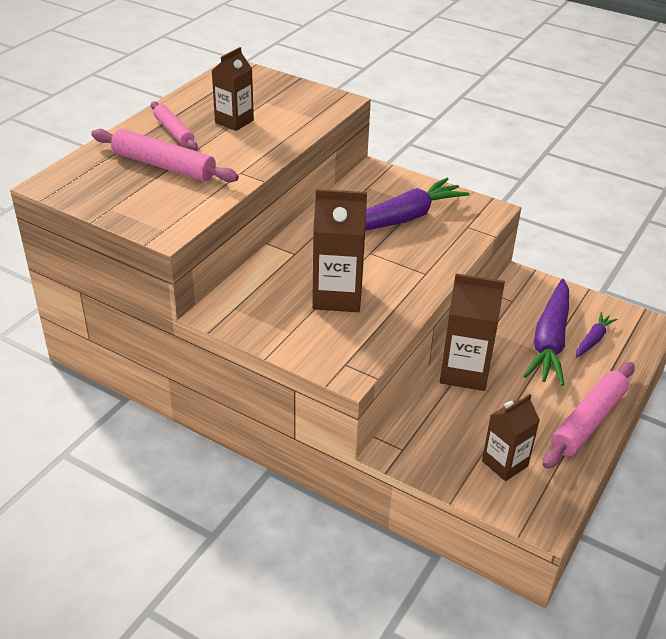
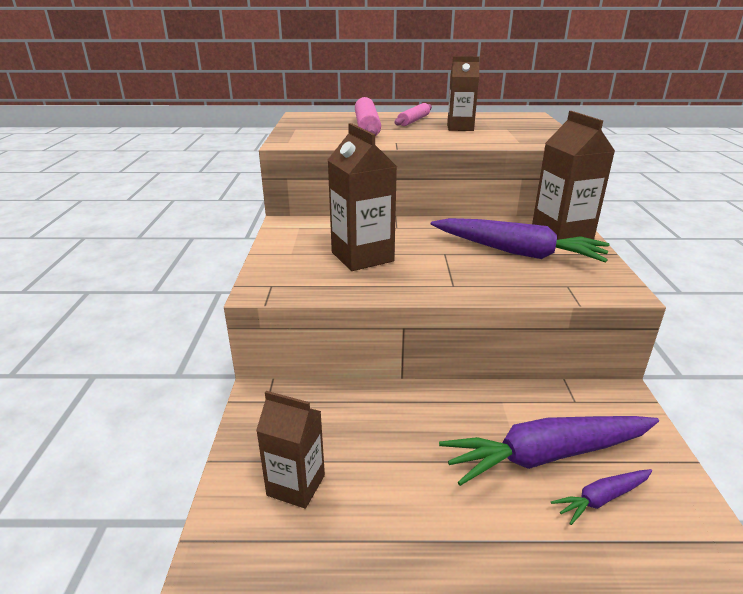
camera: 60 degrees right, 10 degrees down
brown carton [440,273,505,391] -> brown carton moved to [532,111,615,240]
pink rolling pin [543,362,635,469] -> none
purple carrot [576,312,617,358] -> purple carrot turned 150 degrees clockwise [551,469,652,525]

